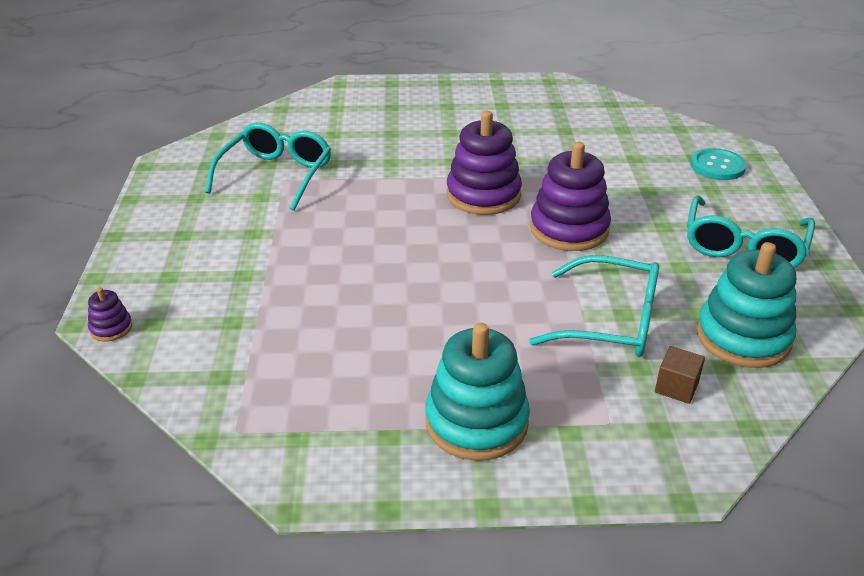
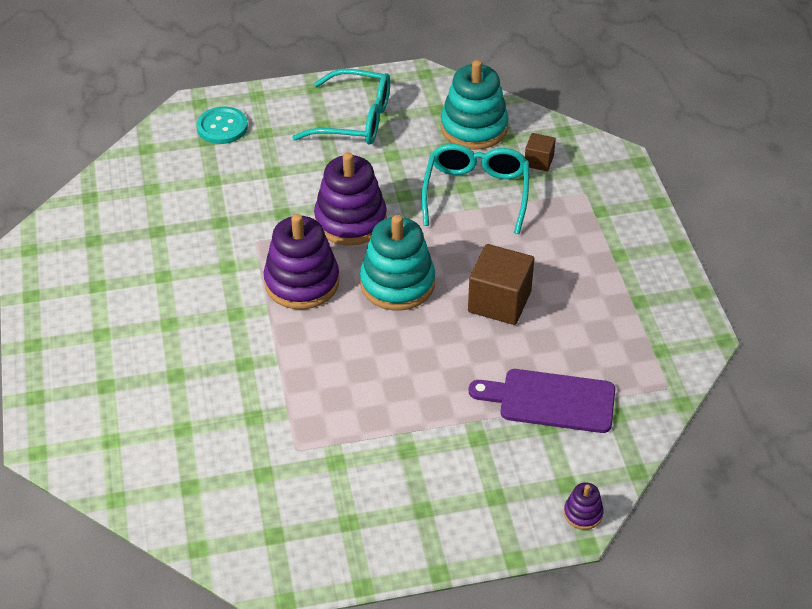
camera: 100 degrees left, 10 degrees up
turquoise glasses [205,123,331,211] -> none
turquoise stacking toy [425,323,530,461] -> turquoise stacking toy moved to [360,215,435,311]
none -> brown cube [468,244,534,325]
none -> purple cutting board [469,369,615,433]

